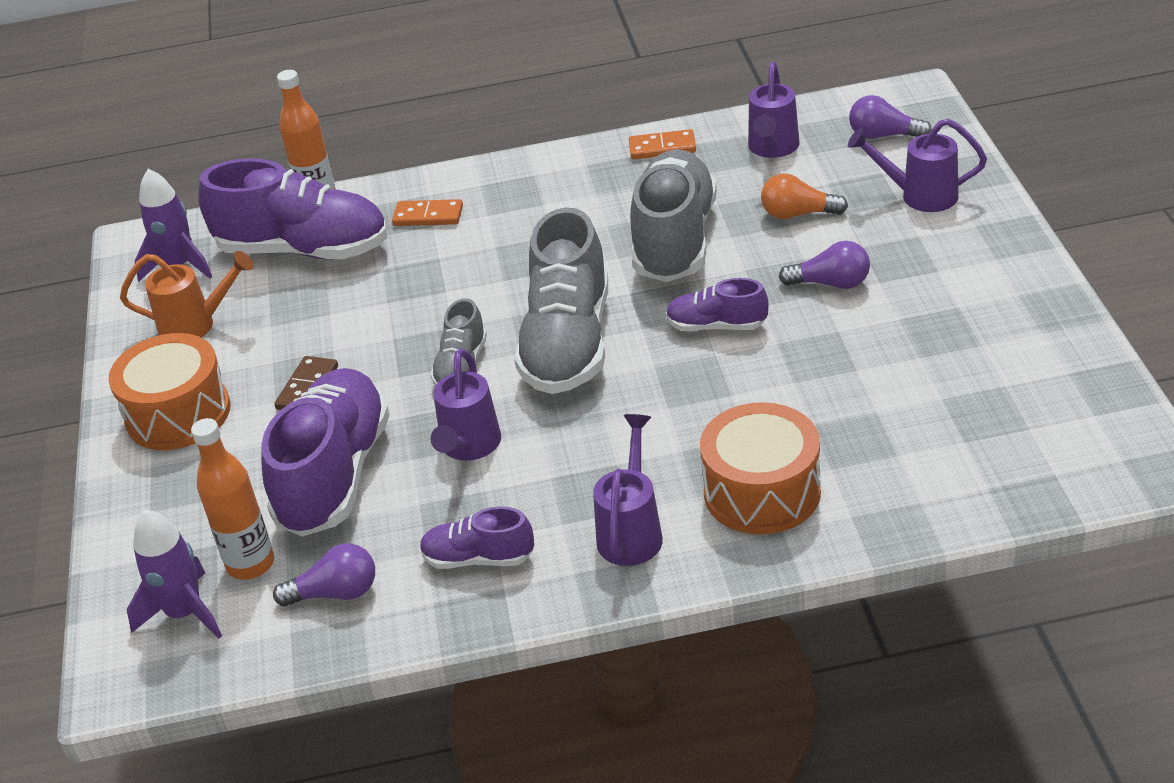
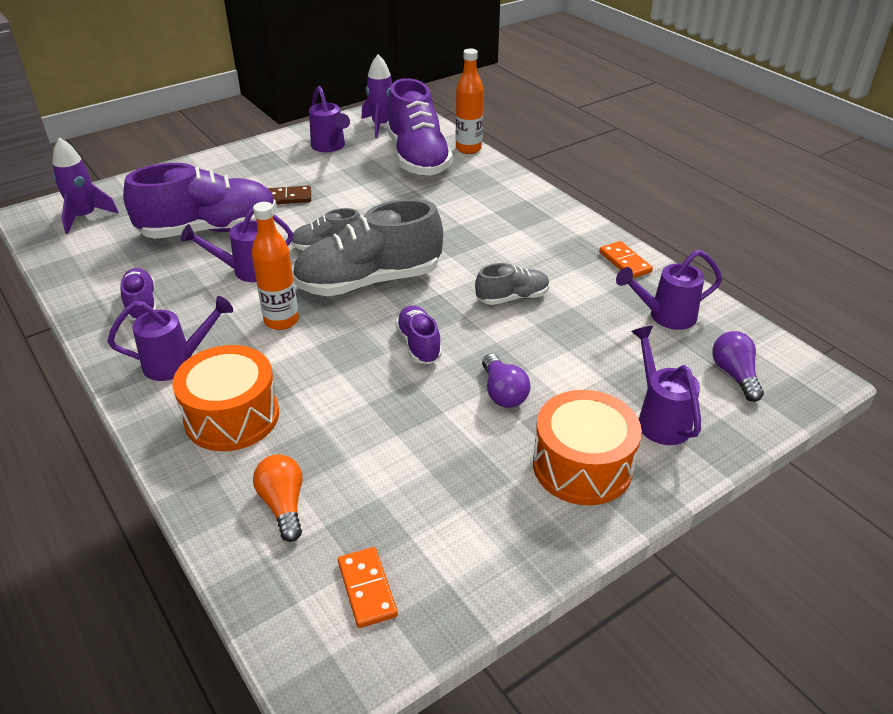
camera: 60 degrees right, 0 degrees up
orange drum [108,333,231,450] -> orange drum moved to [533,390,642,505]
orange watering can [120,251,254,338] -> purple watering can [309,86,350,152]
orange bottle [191,418,274,580] -> orange bottle moved to [252,202,299,330]
purple light bulb [273,543,375,606] -> none
orange domino [392,199,463,226] -> orange domino moved to [338,547,398,628]
grey shoe [630,150,717,282] -> grey shoe [475,263,549,305], size x0.50
orange light bulb [761,173,848,219] -> orange light bulb moved to [253,454,302,542]

